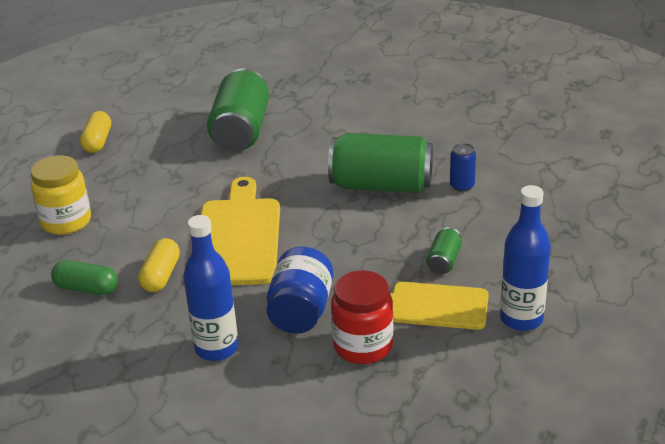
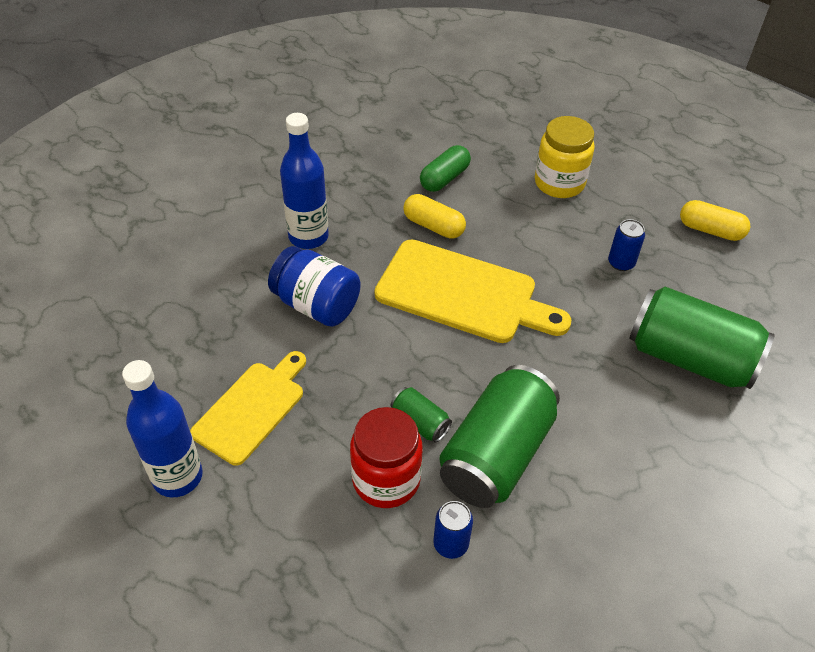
camera: 110 degrees right, 15 degrees up
red jar [331,270,394,364] -> red jar moved to [350,407,423,508]
green can [426,227,462,274] -> green can moved to [390,387,452,442]
none -> blue can [608,219,645,271]

